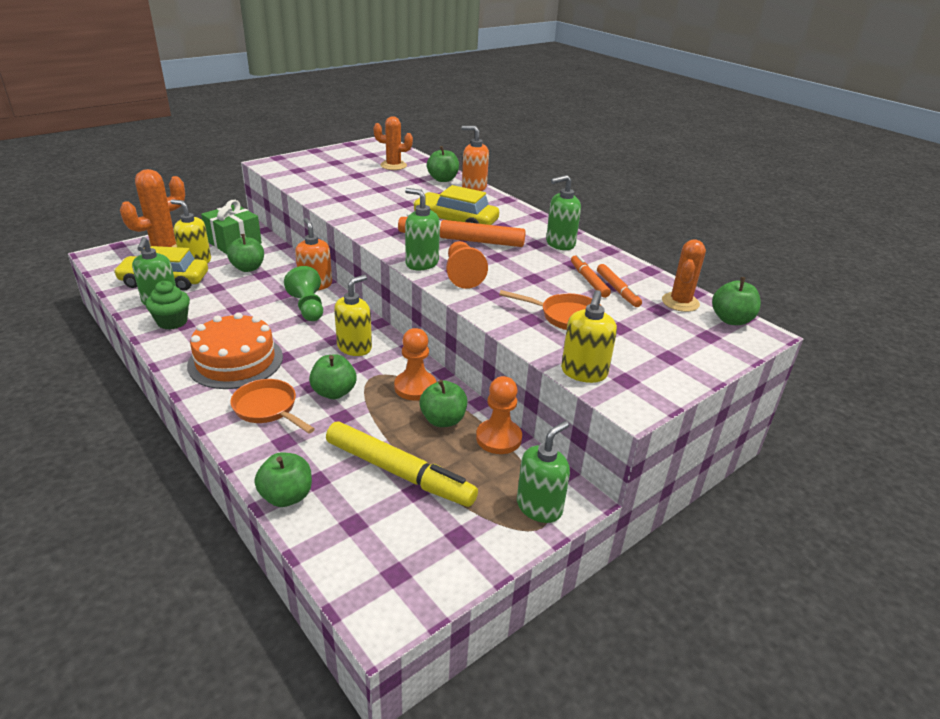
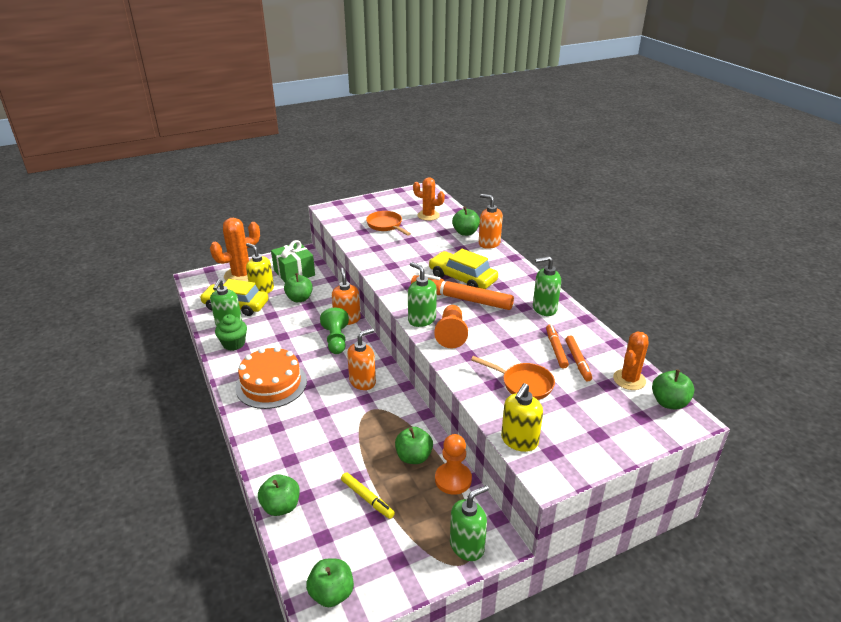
camera: 15 degrees right, 0 degrees up
orange pan [230,379,315,434] -> orange pan moved to [366,211,411,236]
green apple [309,354,357,399] -> green apple moved to [306,559,354,607]
yellow marker [326,422,478,507] -> yellow marker [341,472,395,519], size x0.53
yellow soap dispenser [334,275,372,356] -> orange soap dispenser [347,328,376,390]
orange pawn [394,328,436,401] -> none

